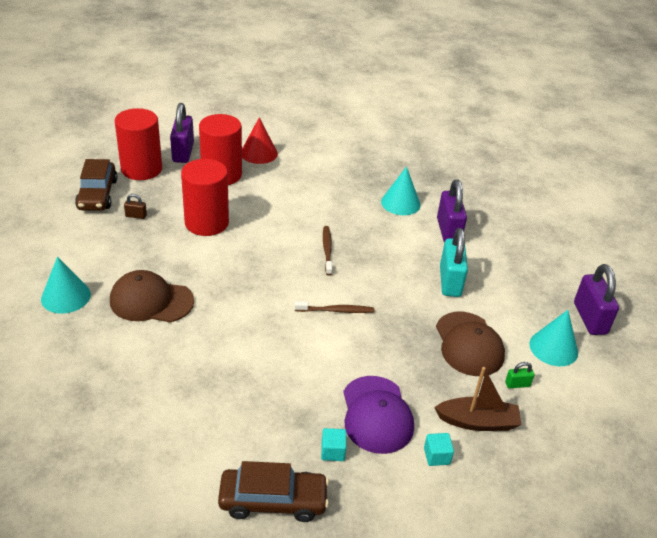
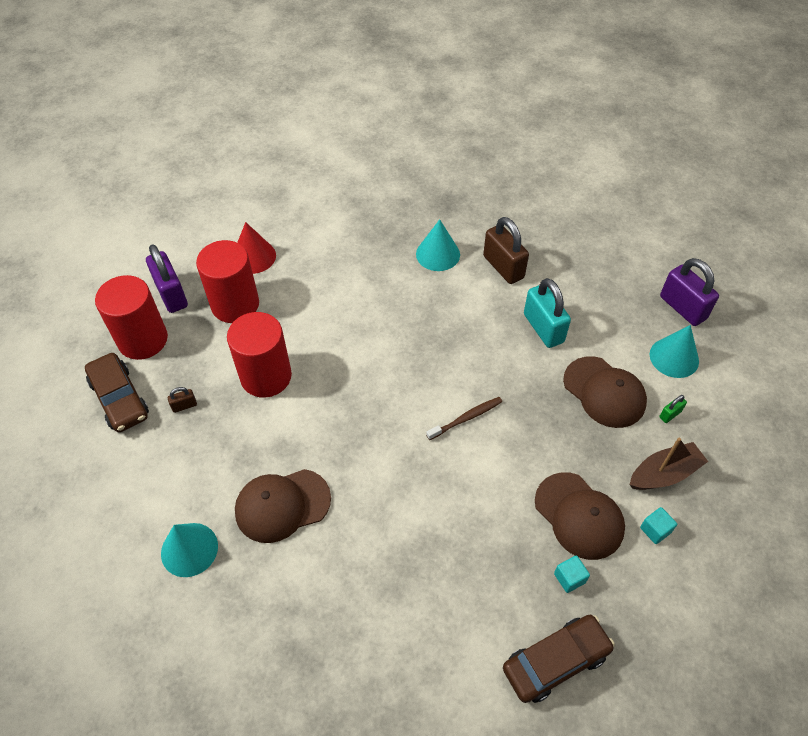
camera: 25 degrees left, 15 degrees up
brown toothbrush [323,226,332,275] -> none
purple cap [343,376,414,454] -> brown cap [535,472,625,560]
purple padlock [437,179,467,243] -> brown padlock [483,217,529,284]

